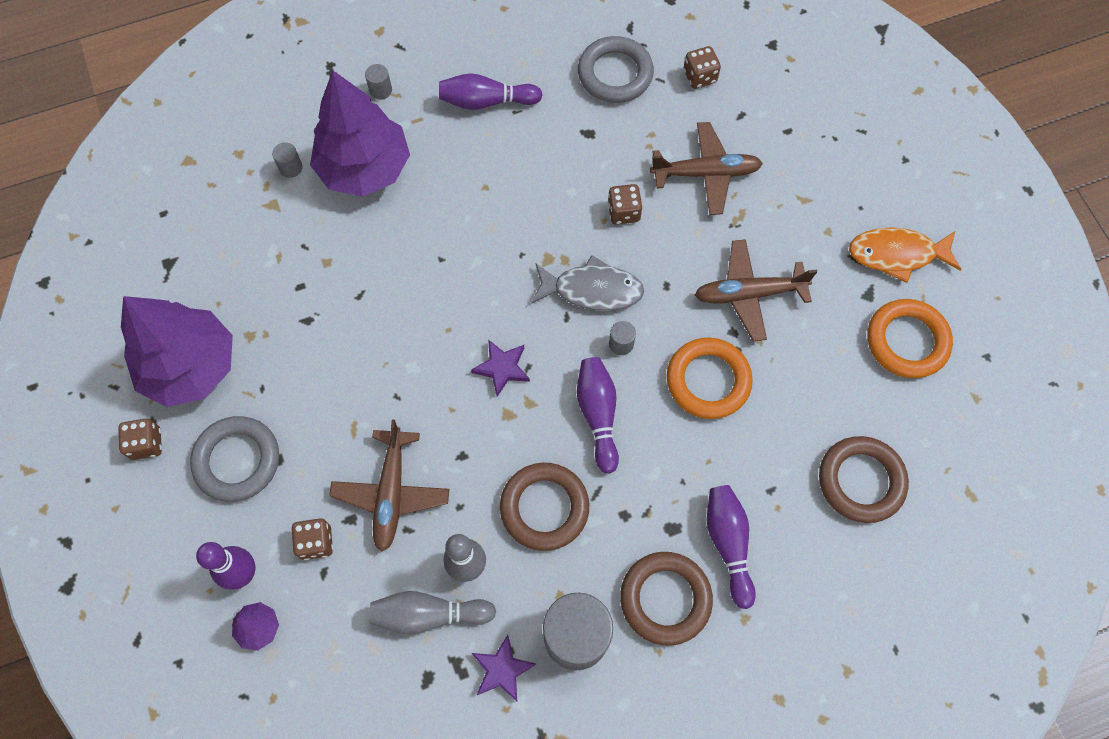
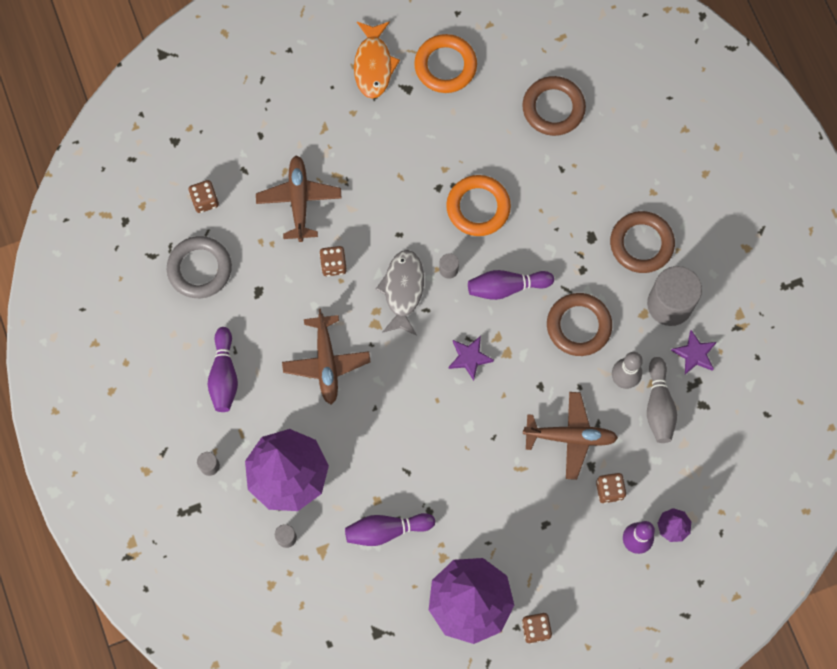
camera: 90 degrees left, 5 degrees up
grey ring [190,416,279,502] -> none
brown plane [695,239,817,341] -> brown plane moved to [282,309,370,404]
purple bowling pin [707,485,756,609] -> purple bowling pin moved to [345,513,435,546]

